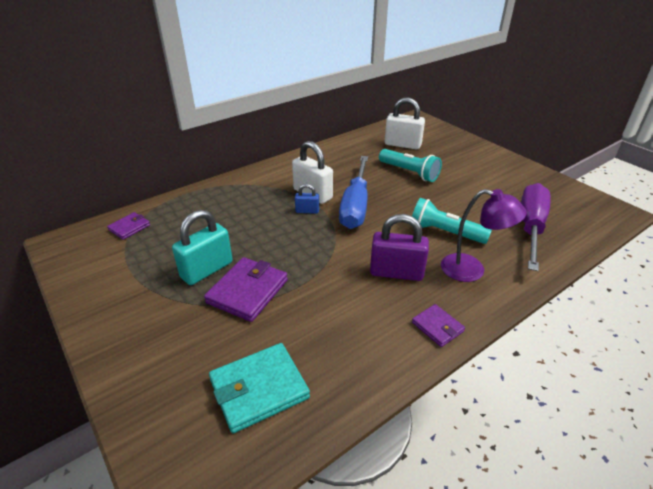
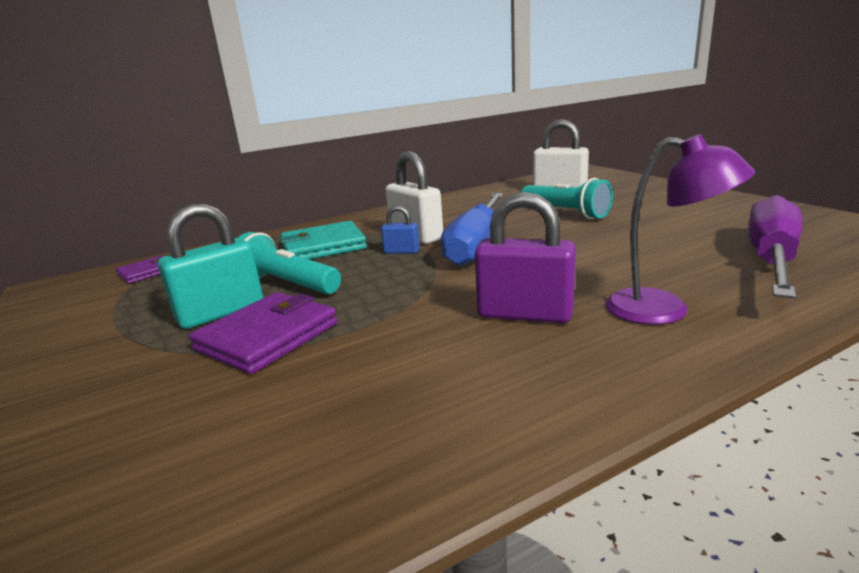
camera: 10 degrees right, 15 degrees down
turquoise wallet [209,343,310,433] -> turquoise wallet moved to [280,221,367,259]
turquoise flashlight [412,198,492,244] -> turquoise flashlight moved to [238,232,341,294]
purple wallet [412,304,465,347] -> none

